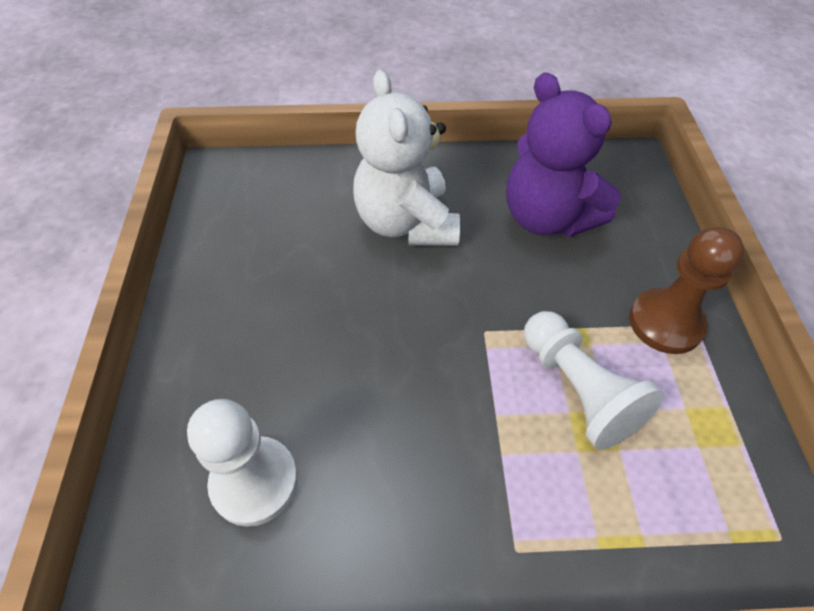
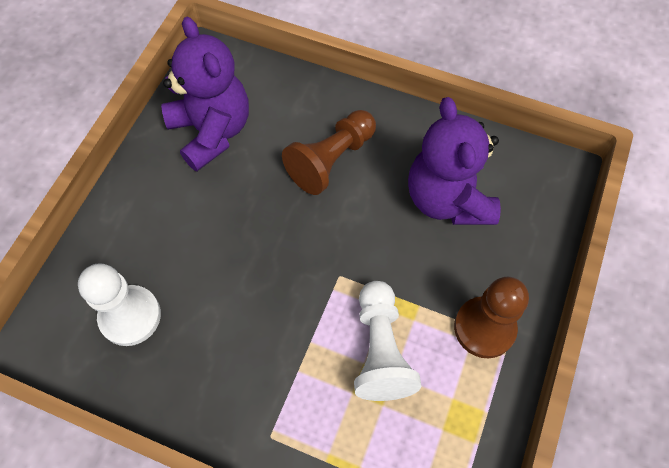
camera: 25 degrees right, 10 degrees up
white teddy bear [353,69,460,246] -> brown pawn [282,110,376,195]
none -> purple teddy bear [161,17,249,171]

